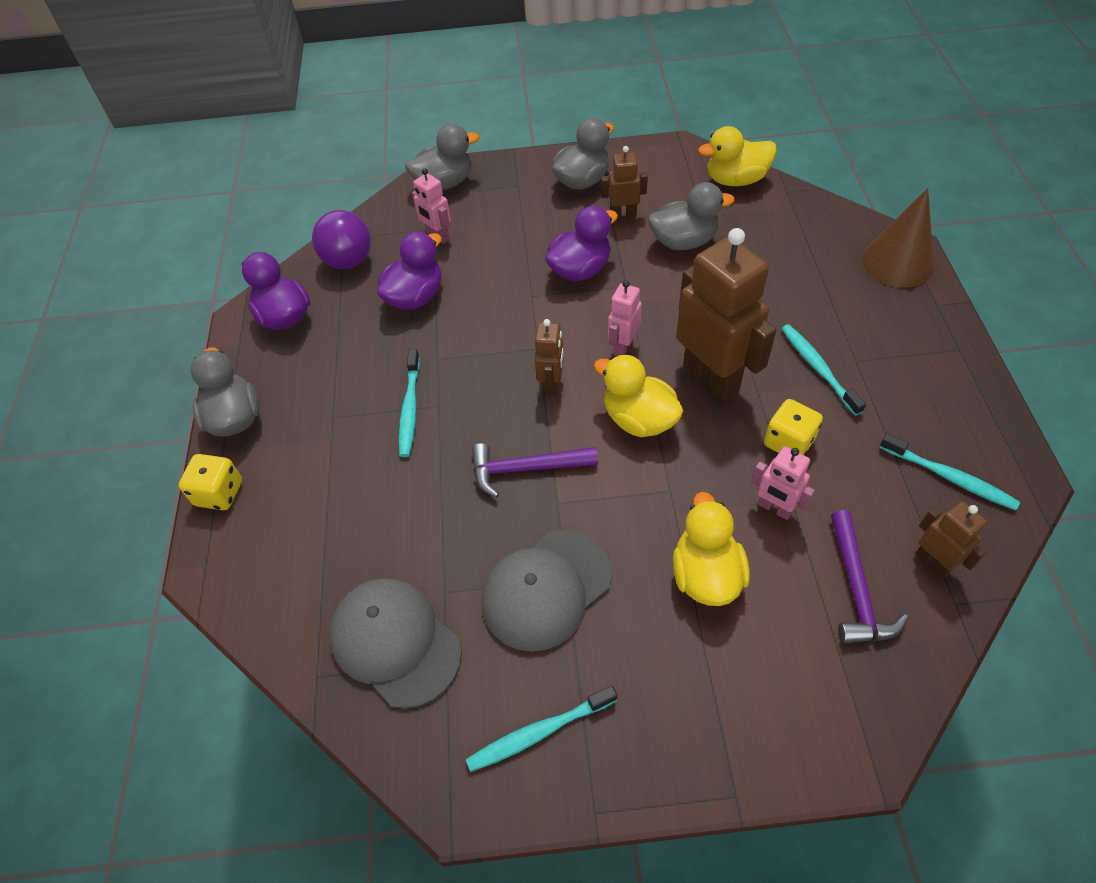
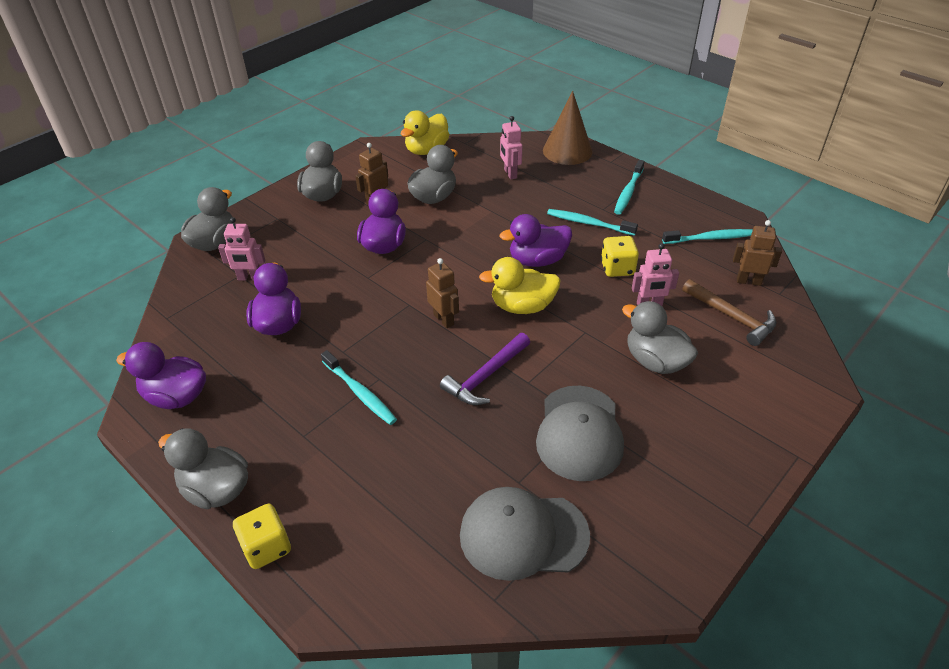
camera: 45 degrees left, 10 degrees down
purple ball [312,210,371,269] -> none
turquoise toothbrush [466,686,617,772] -> turquoise toothbrush moved to [614,160,645,215]
pink robot [608,280,642,356] -> pink robot moved to [500,116,522,180]
yellow duck [673,492,750,606] -> grey duck [622,301,698,374]
brown robot [676,228,776,401] -> purple duck [500,214,572,267]
purple hammer [831,510,908,644] -> brown hammer [682,279,777,346]

